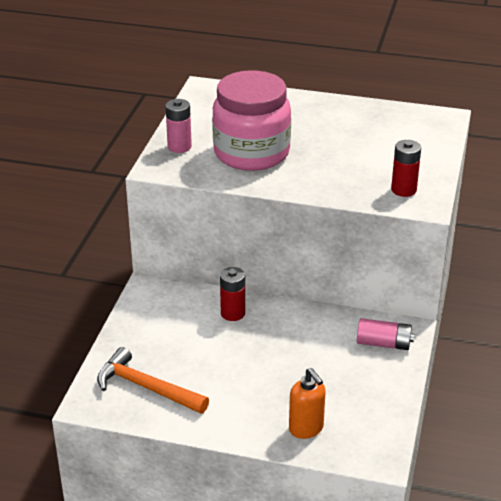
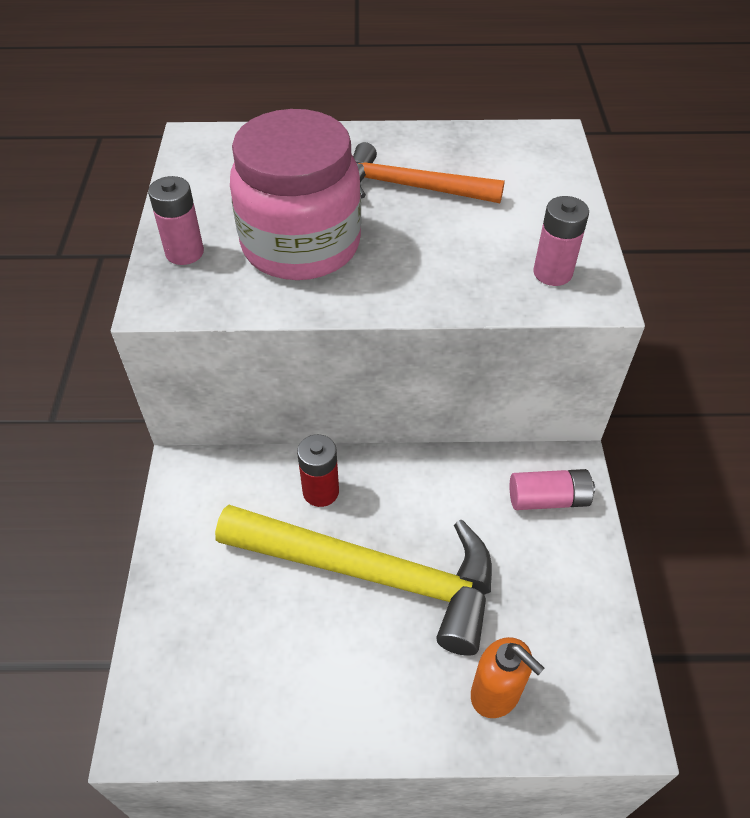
camera: 15 degrees left, 15 degrees up
orange hammer [97,347,209,414] -> orange hammer moved to [353,142,505,203]
red battery [391,140,421,197] -> pink battery [533,196,589,286]
none -> yellow hammer [215,504,492,656]

